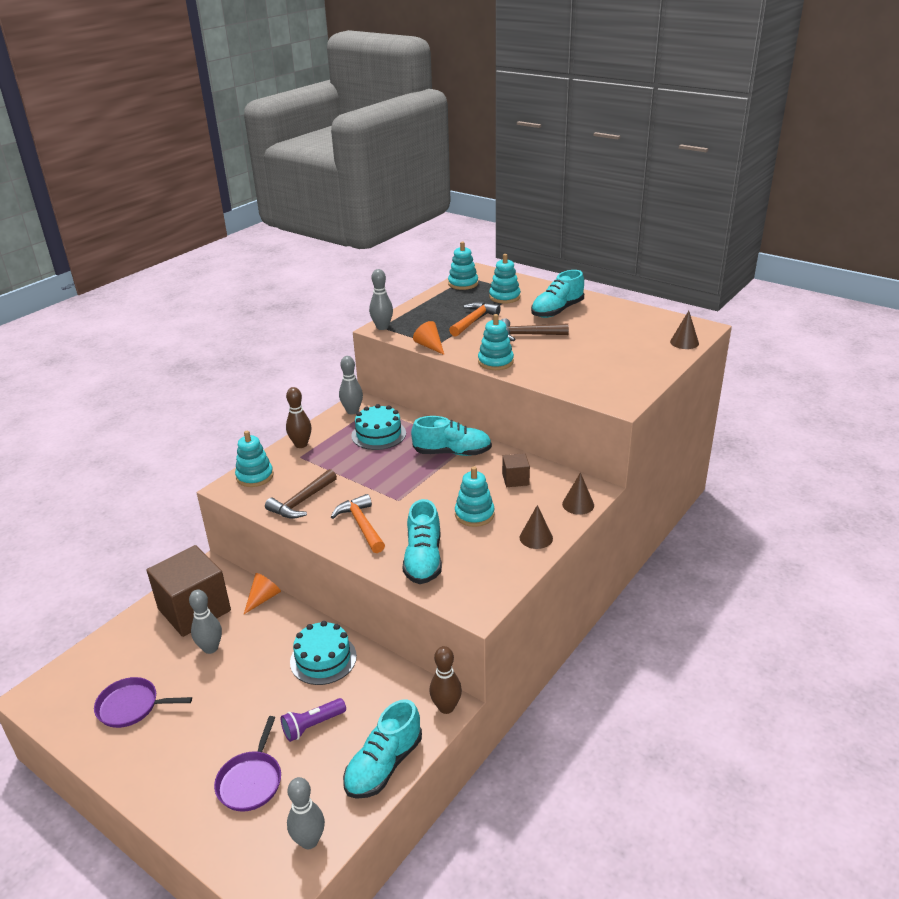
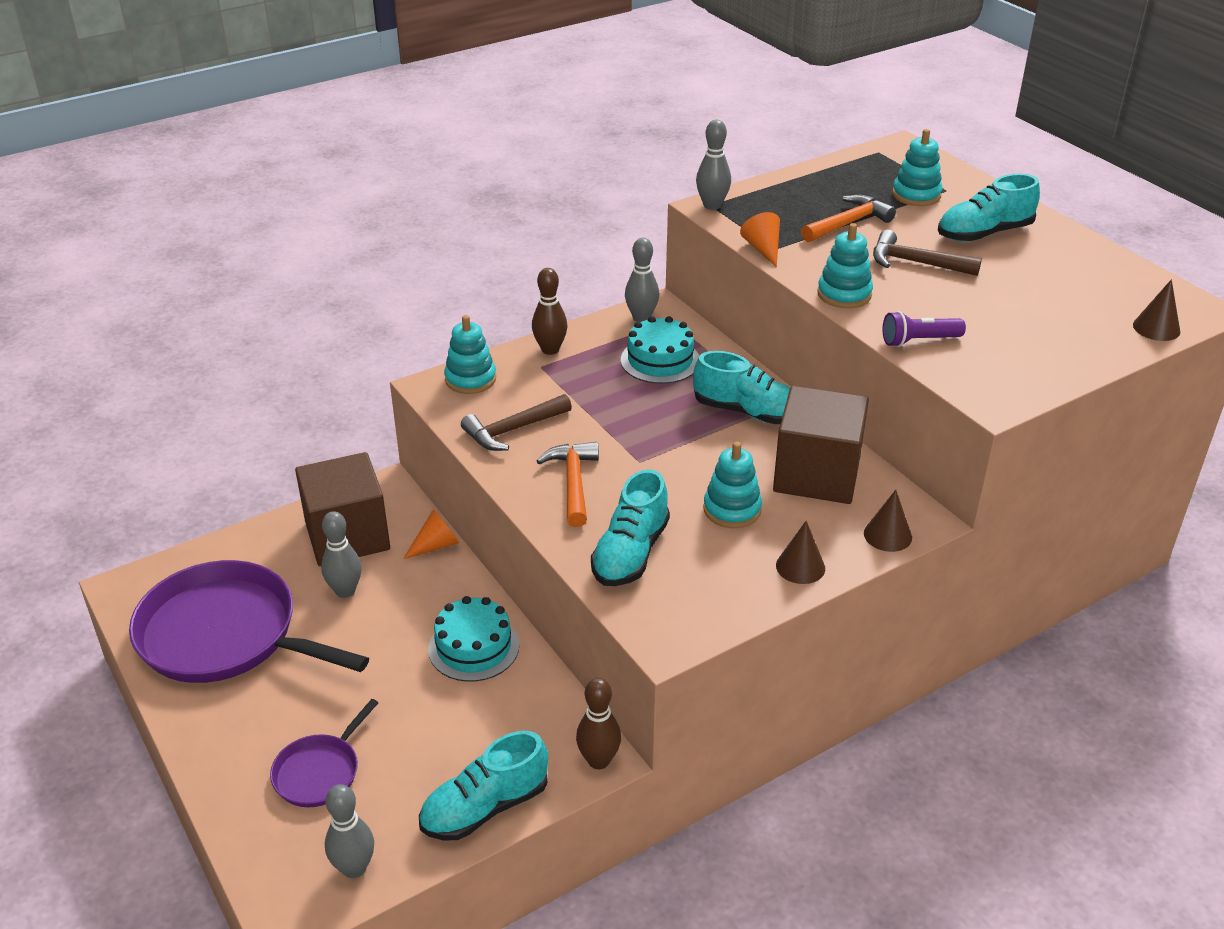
camera: 20 degrees right, 5 degrees up
purple pan [94,677,192,728] -> purple pan [129,560,369,683], size x2.06
purple flashlight [281,698,346,742] -> purple flashlight moved to [883,311,966,347]
turquoise stacking toy [448,242,478,290] -> none
brown cube [502,453,530,487] -> brown cube [773,386,869,504], size x2.21

